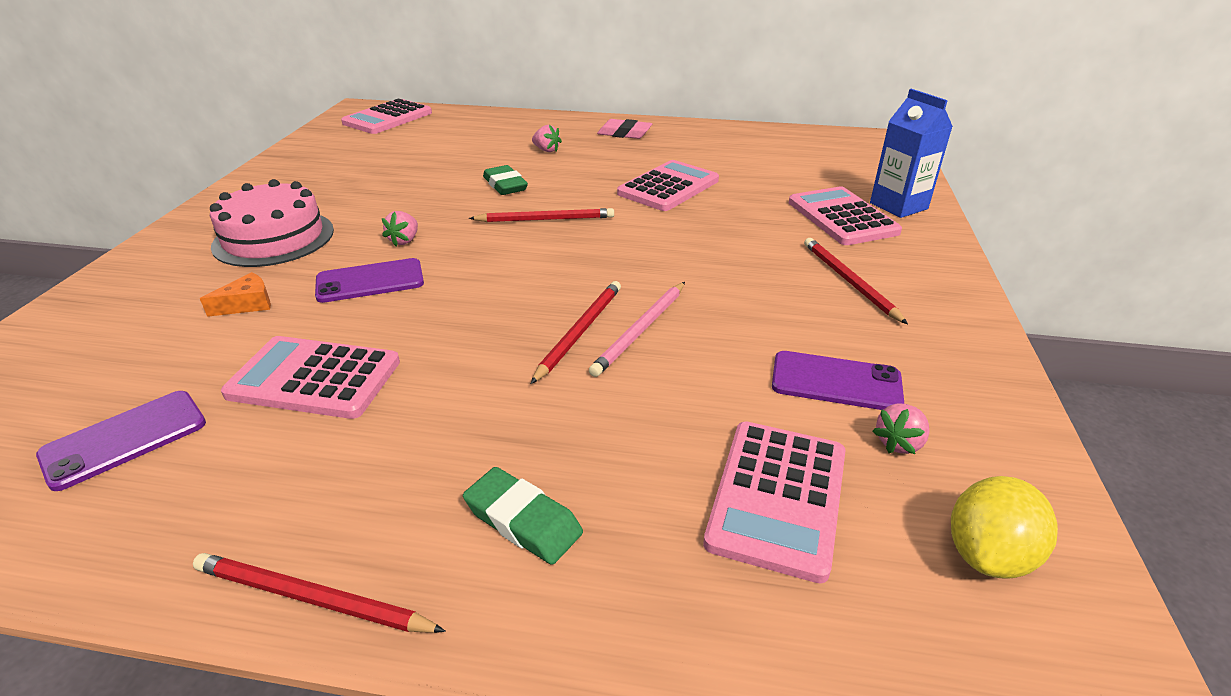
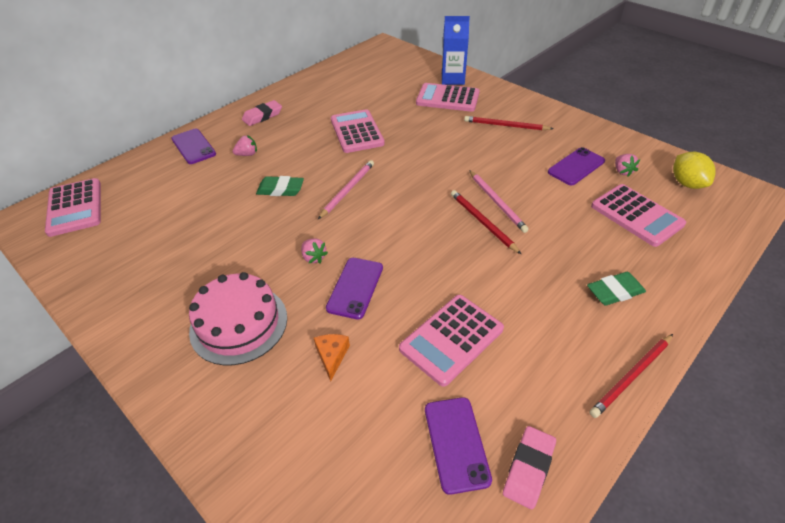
camera: 55 degrees left, 10 degrees up
red pencil [469,208,614,222] -> pink pencil [318,160,374,219]
none -> purple phone [171,129,216,164]
none -> pink eraser [503,426,556,509]

